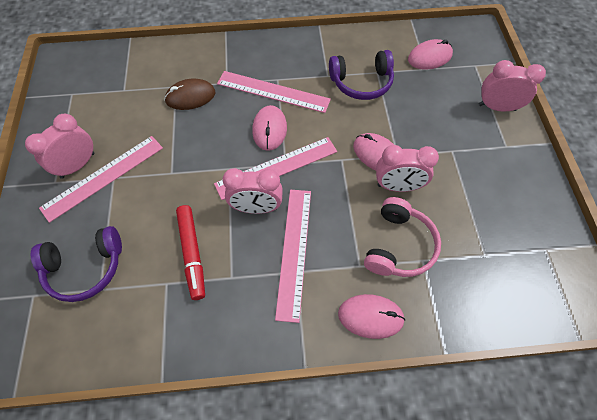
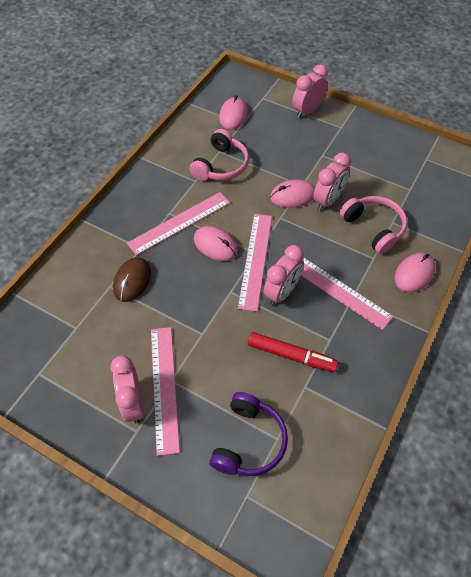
camera: 55 degrees left, 5 degrees down
purple headphones [329,50,394,100] -> pink headphones [189,129,249,181]

